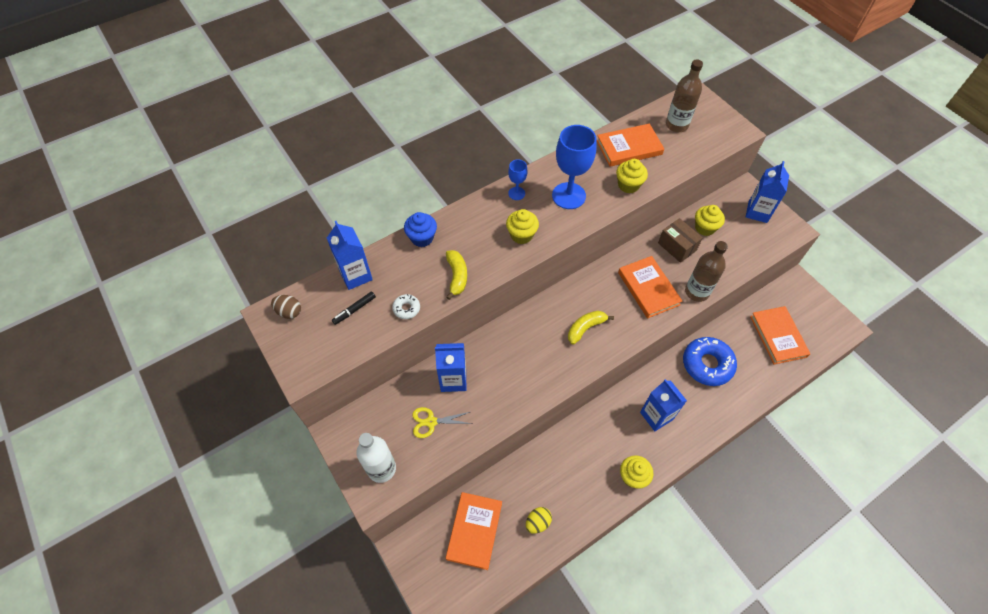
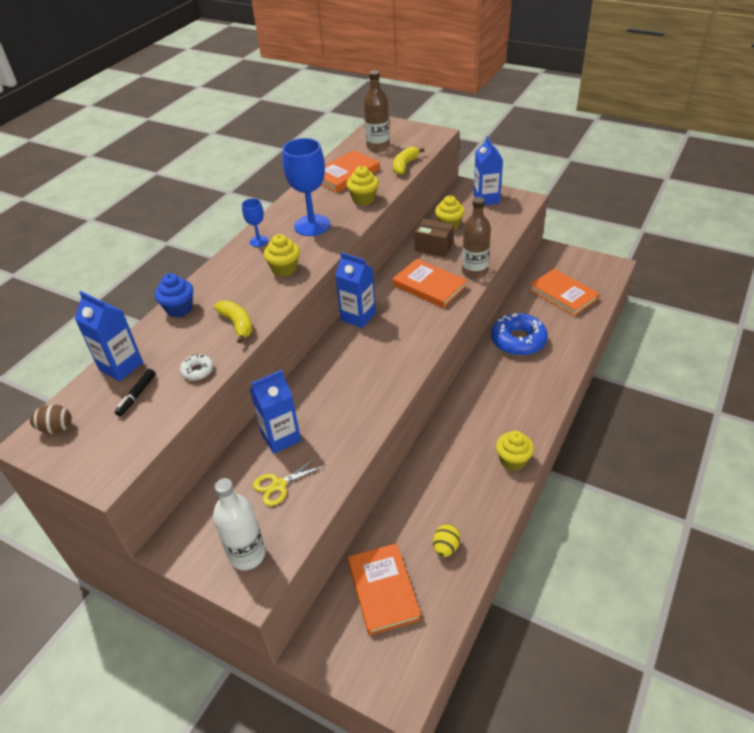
camera: 25 degrees left, 15 degrees down
yellow banana [568,311,614,344] -> yellow banana moved to [393,147,425,175]
blue carton [640,379,687,431] -> blue carton moved to [335,252,376,328]

